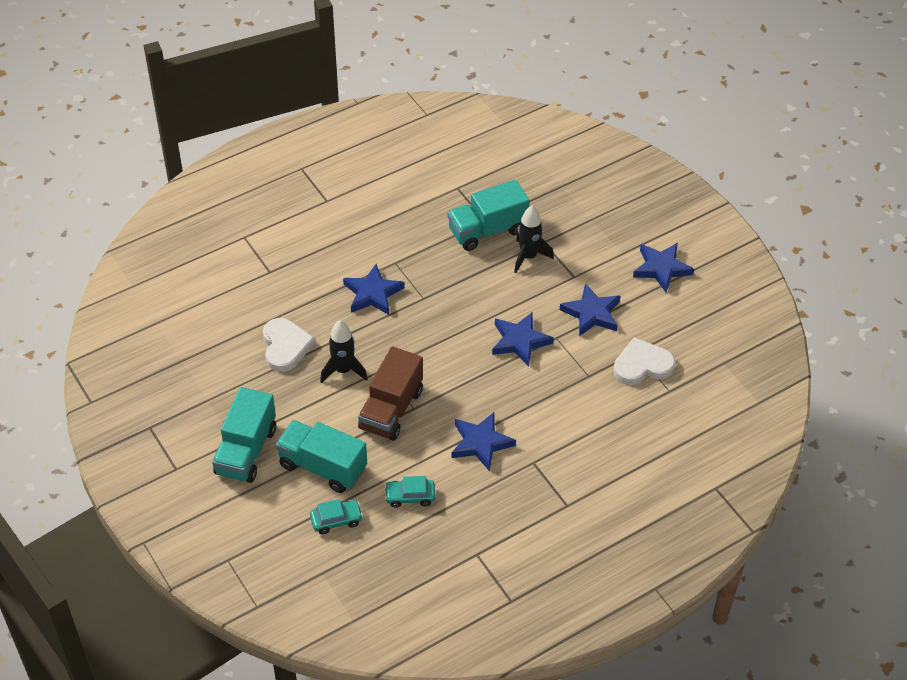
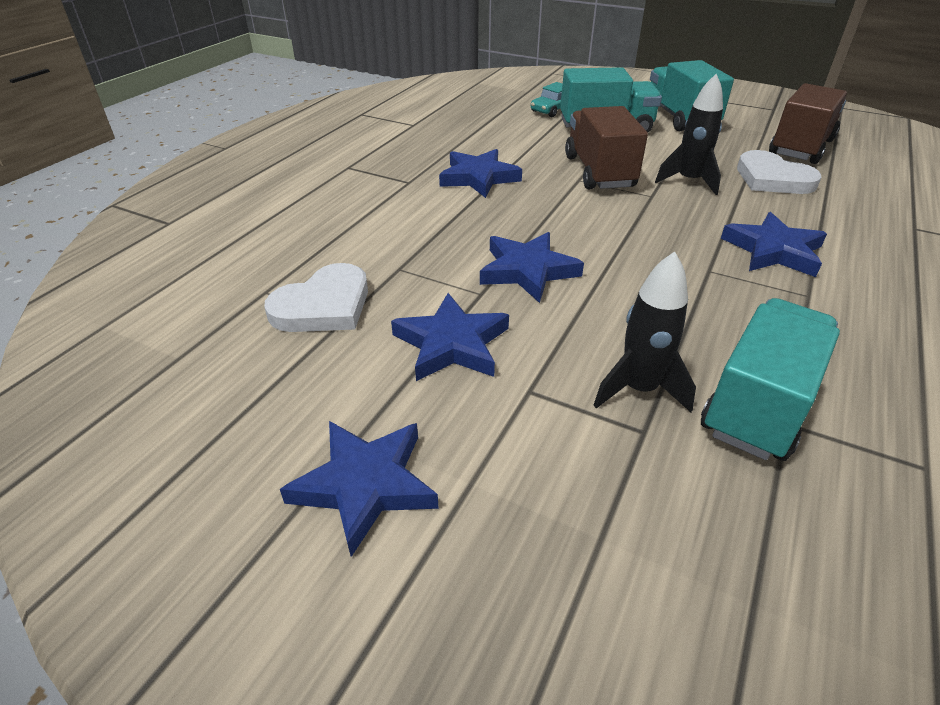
camera: 150 degrees right, 10 degrees down
turquoise car [384,476,435,508] -> none
none -> brown truck [769,83,847,164]

